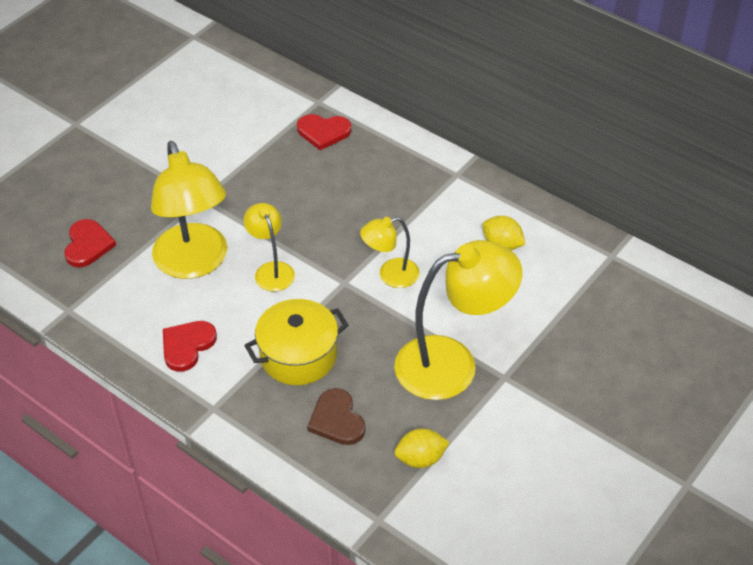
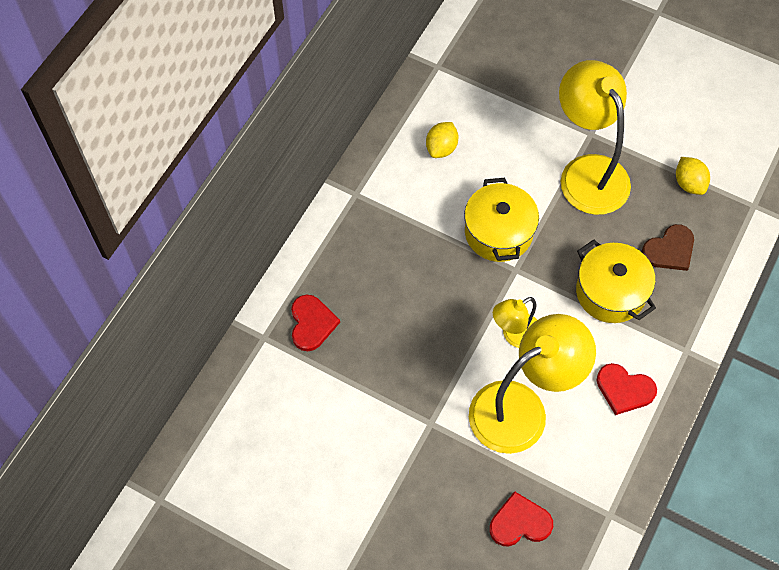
camera: 100 degrees left, 15 degrees up
yellow lamp [360,217,420,288] -> yellow pot [464,178,539,262]

